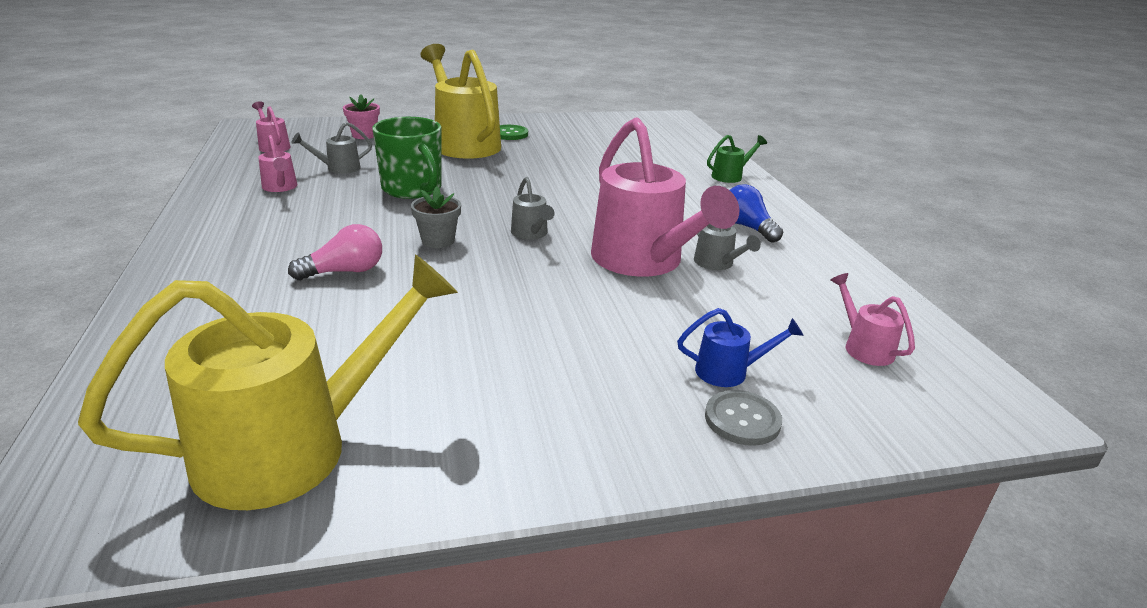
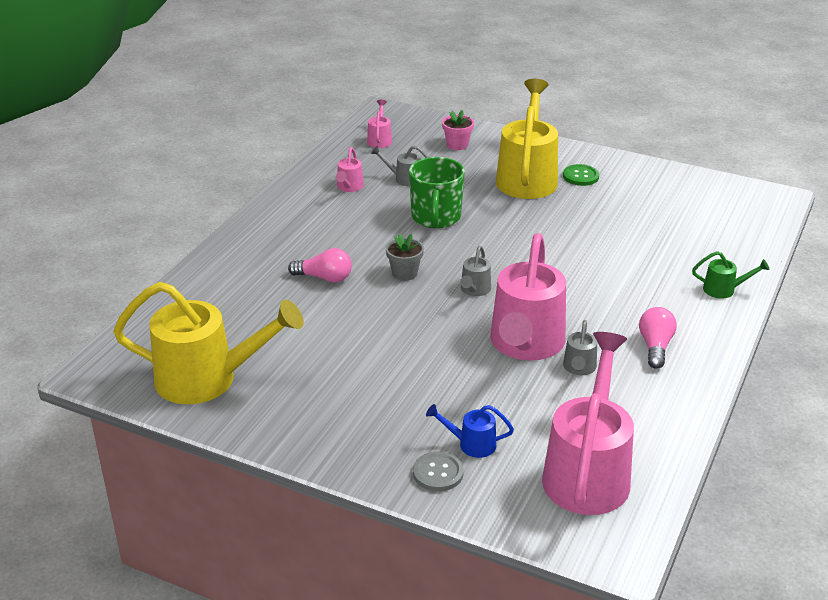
camera: 40 degrees right, 5 degrees up
blue watering can [677,308,804,387] -> blue watering can turned 150 degrees clockwise [426,404,514,458]
blue light bulb [730,184,783,243] -> pink light bulb [639,307,677,369]
pink watering can [830,273,915,366] -> pink watering can [542,332,634,515], size x2.33

